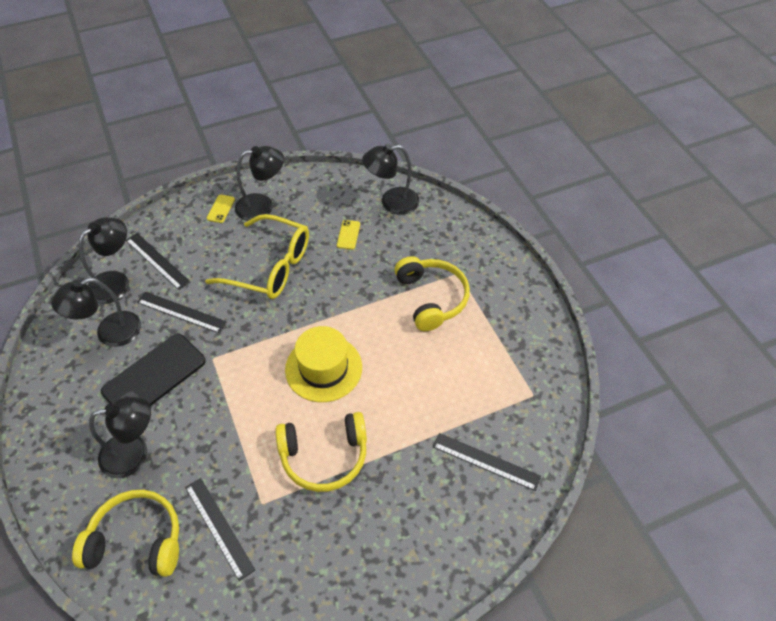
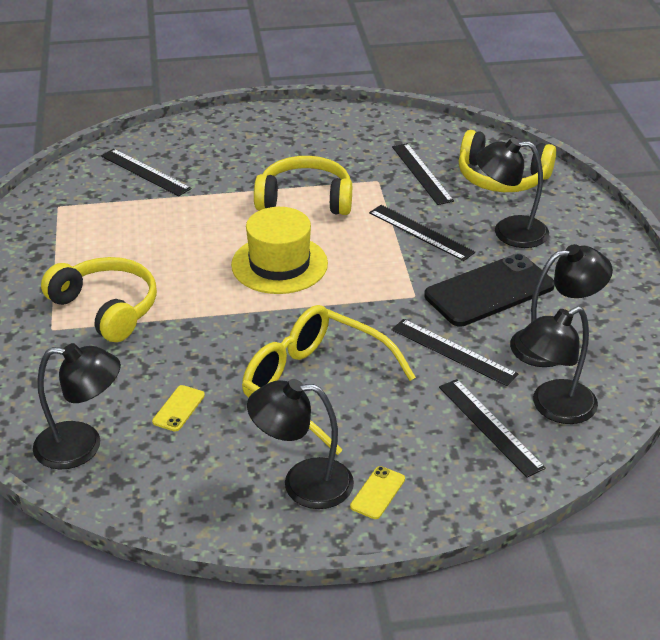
camera: 165 degrees left, 15 degrees down
yellow headphones [394,256,470,331] -> yellow headphones turned 135 degrees clockwise [41,257,157,342]
none -> black ruler [369,205,475,261]

